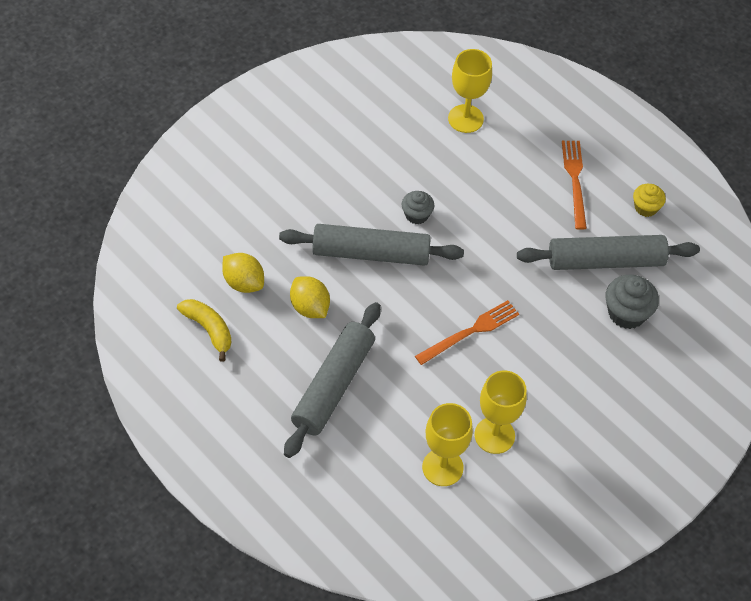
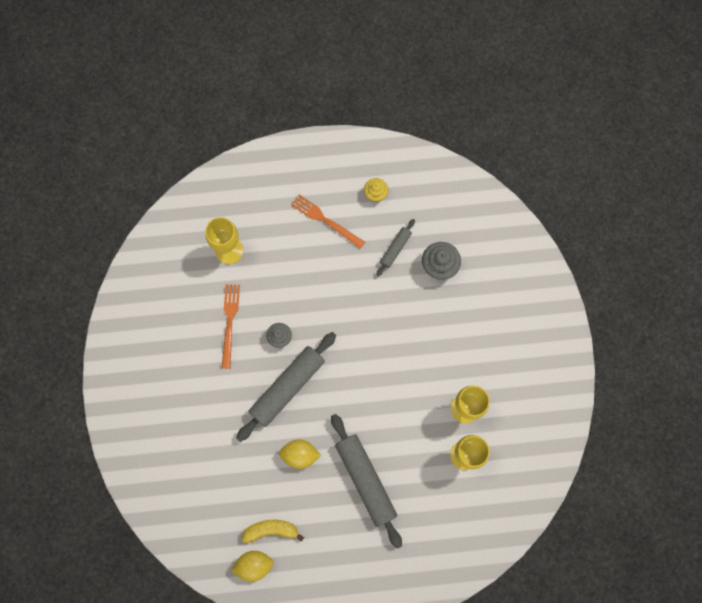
camera: 50 degrees left, 20 degrees up
yellow lemon [222,253,264,293] -> yellow lemon moved to [231,551,273,582]
orange fork [415,300,519,365] -> orange fork moved to [222,284,240,369]
grey rolling pin [517,235,700,270] -> grey rolling pin [376,219,415,276], size x0.50

